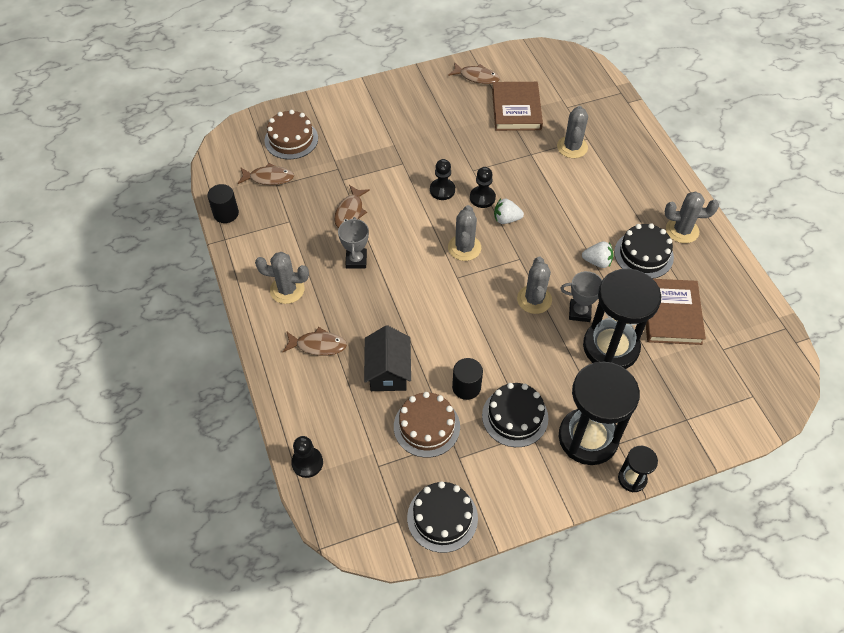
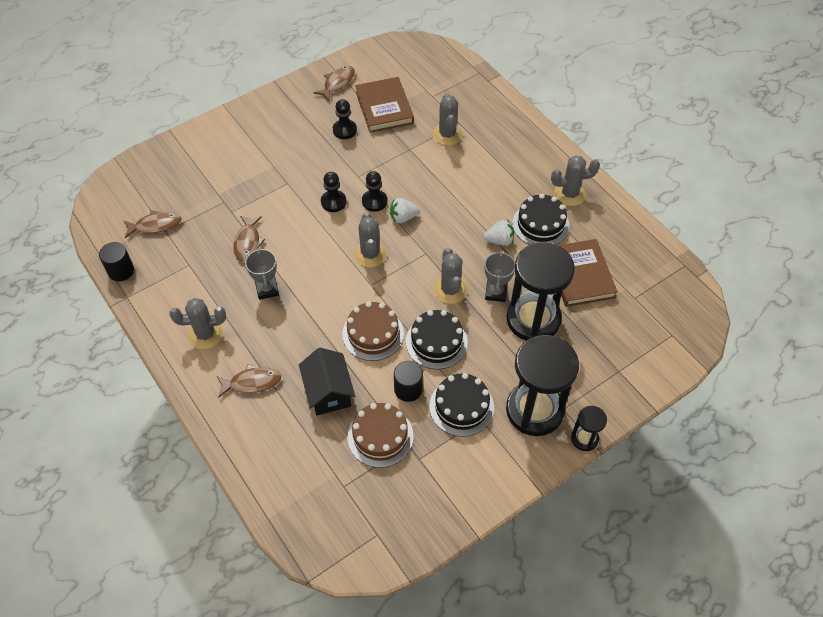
camera: 15 degrees left, 0 degrees up
brown cake [264,110,318,159] -> brown cake moved to [342,301,404,361]
black pawn [291,436,323,478] -> black pawn moved to [333,99,357,139]
black cake [407,481,478,553] -> black cake moved to [406,310,468,369]
brown fish [448,62,500,84] -> brown fish turned 60 degrees counterclockwise [314,66,355,101]
grey trophy [560,271,602,322] -> grey trophy turned 75 degrees counterclockwise [484,250,515,302]

